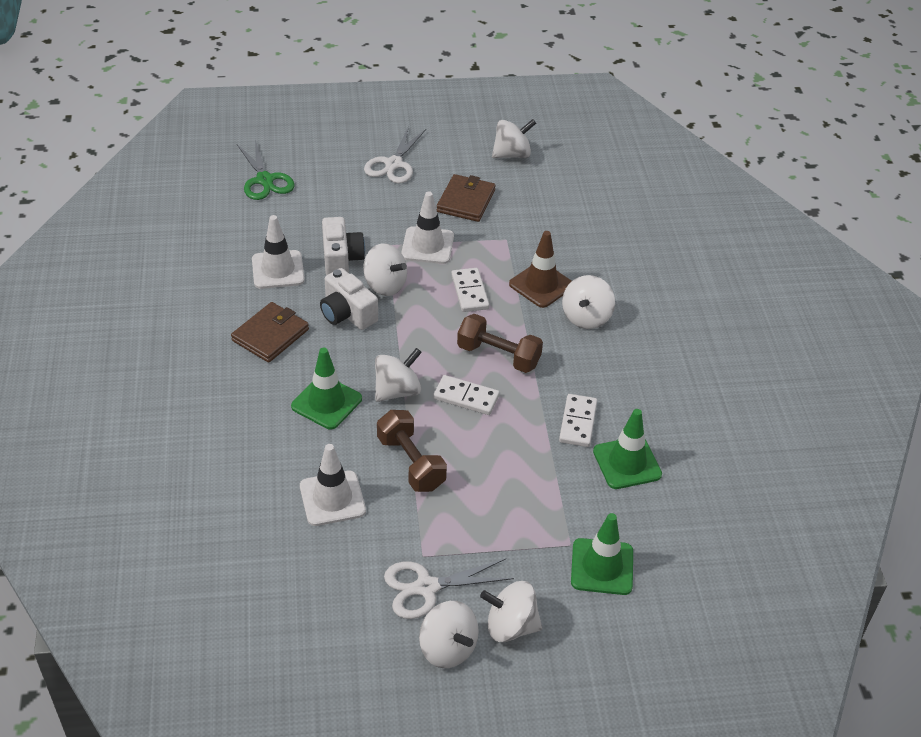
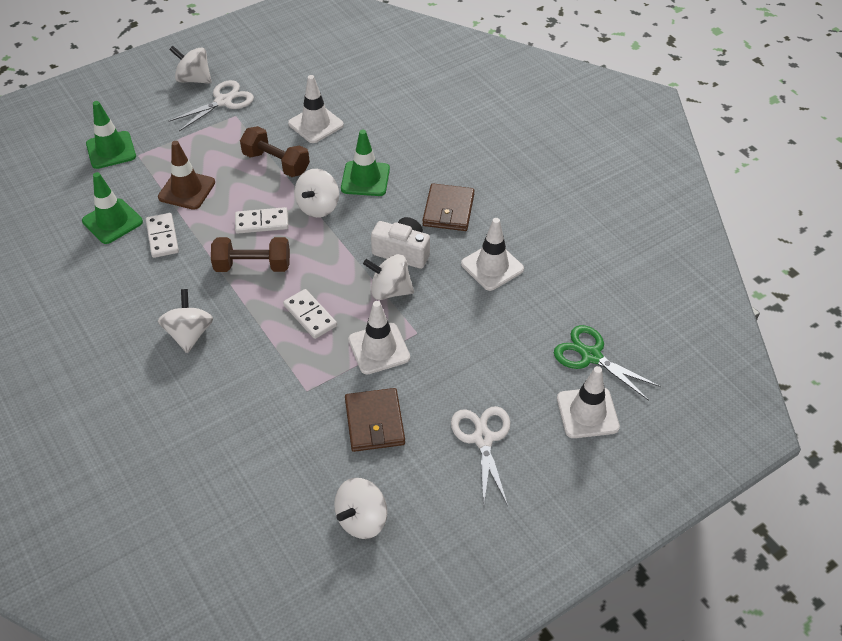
camera: 155 degrees right, 5 degrees up
white camera [322,217,365,275] -> none
white spinning top [480,581,542,642] -> none
brown traffic cone [509,231,572,308] -> brown traffic cone moved to [158,141,215,210]
none -> white traffic cone [557,366,620,438]

